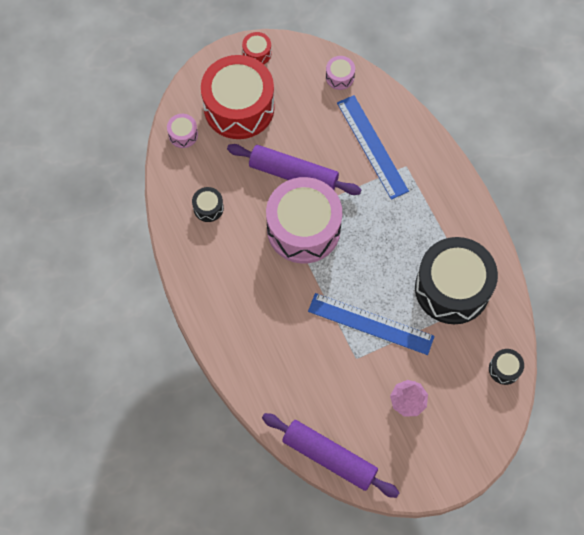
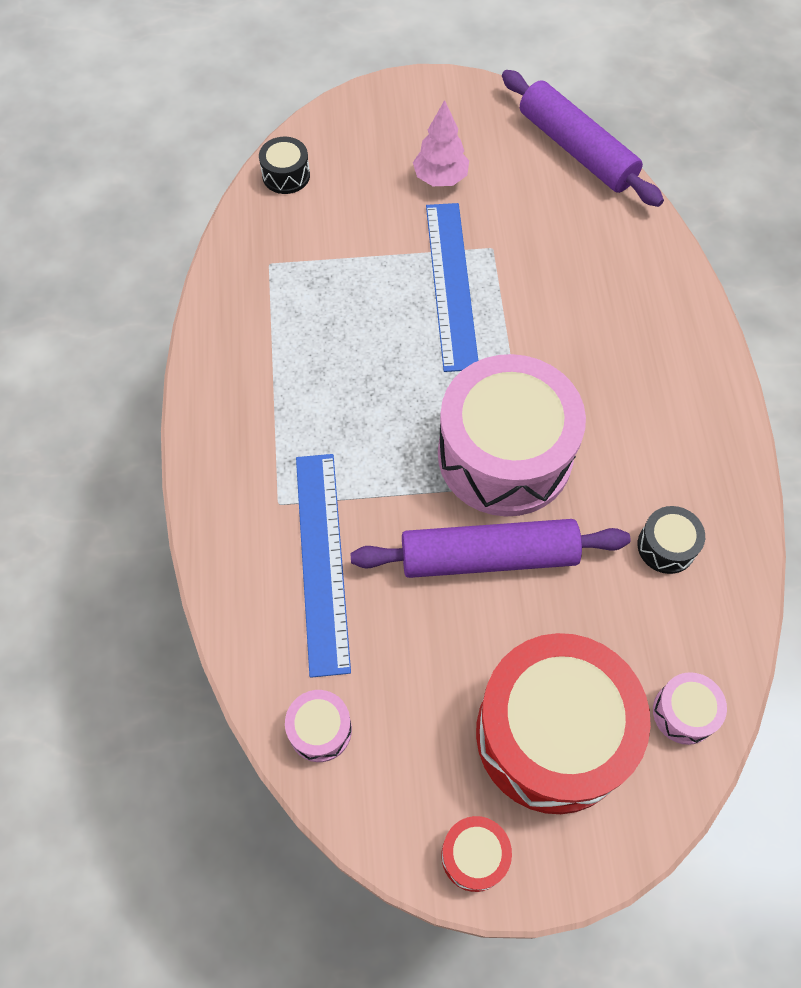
camera: 160 degrees left, 5 degrees down
purple rolling pin [227,144,361,195] -> purple rolling pin turned 45 degrees counterclockwise [351,519,630,578]
blue ruler [308,293,435,355] -> blue ruler turned 45 degrees clockwise [426,203,478,372]
black drum [415,237,498,324] -> none

